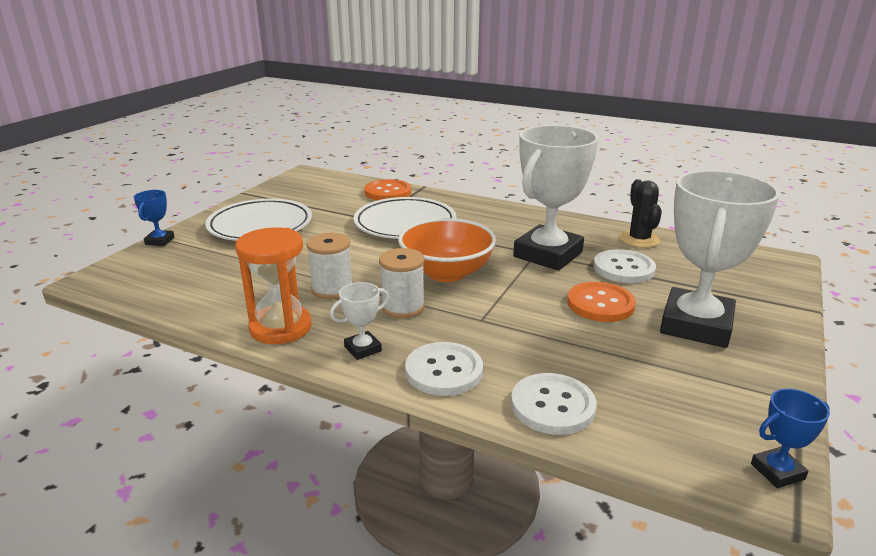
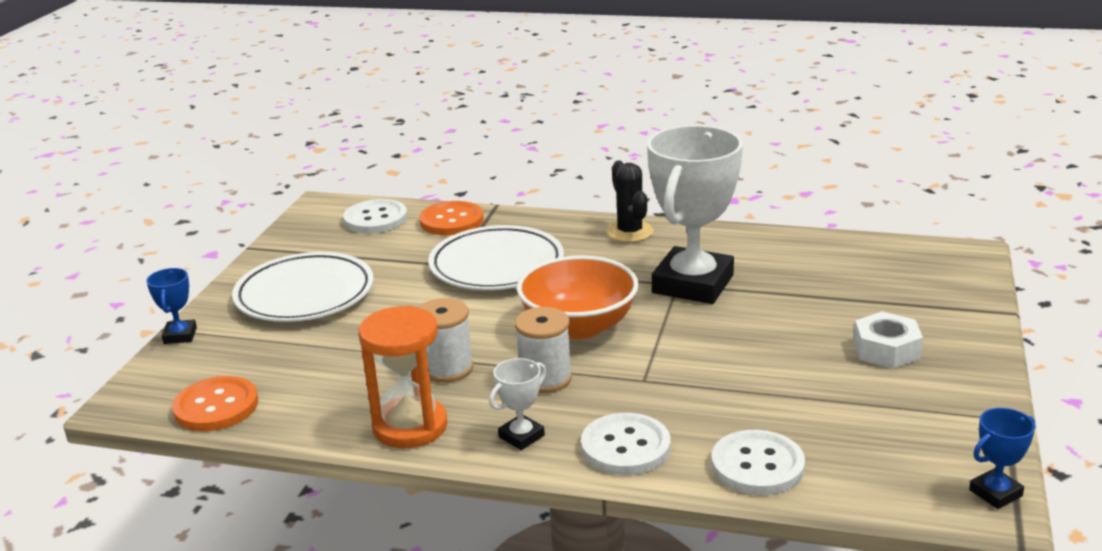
camera: 10 degrees left, 0 degrees up
orange button [567,282,636,322] -> orange button moved to [172,376,258,431]
white button [593,249,656,283] -> white button moved to [343,199,407,233]
black cactus [620,179,662,248] -> black cactus moved to [607,161,653,242]
white trophy [660,170,780,348] -> white nut [853,311,923,369]

